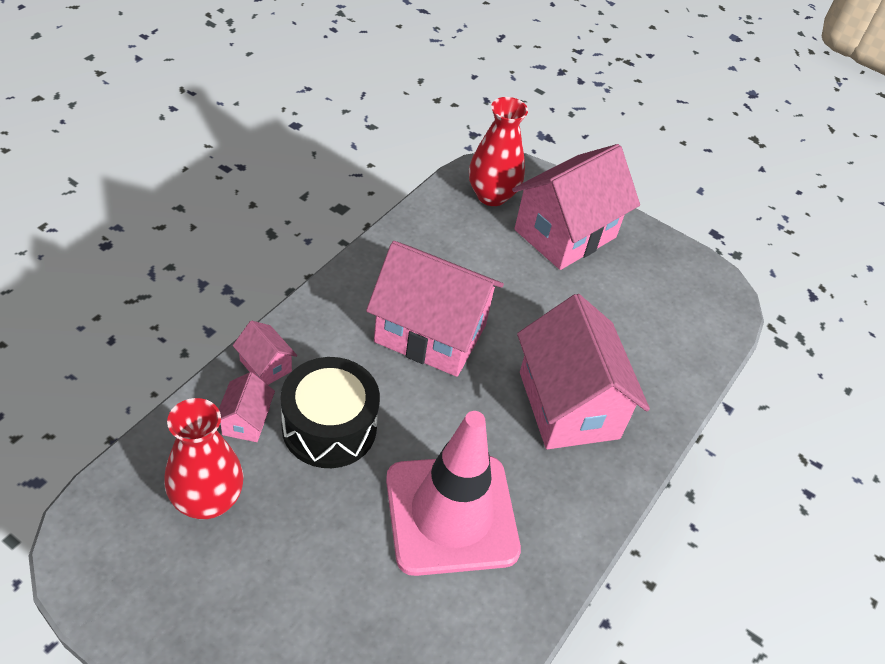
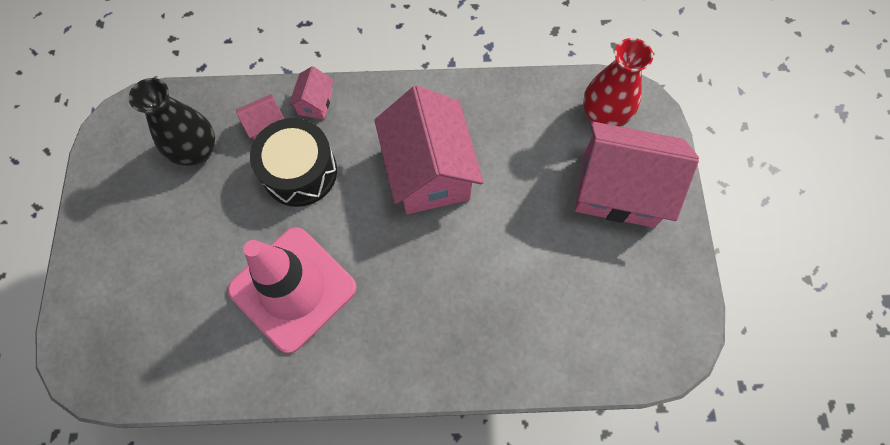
camera: 60 degrees right, 20 degrees up
red vase [164,398,244,519] -> black vase [129,78,215,166]
pink house [517,294,650,449] -> none

